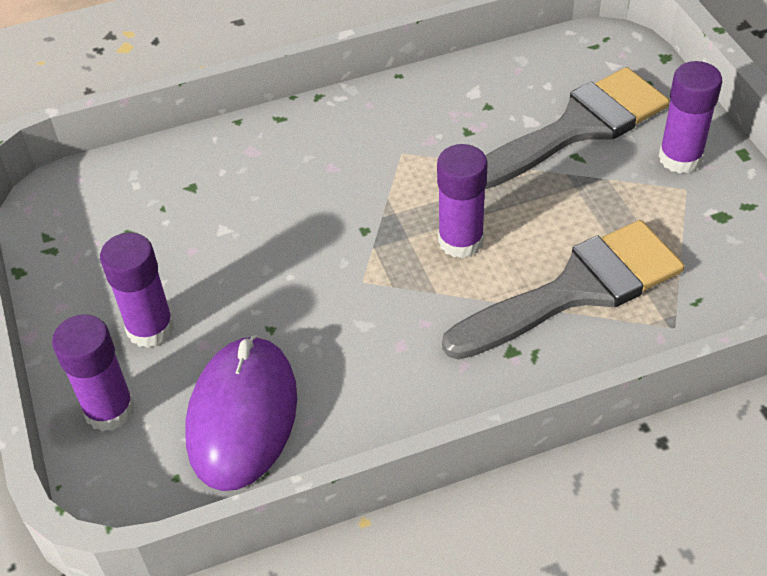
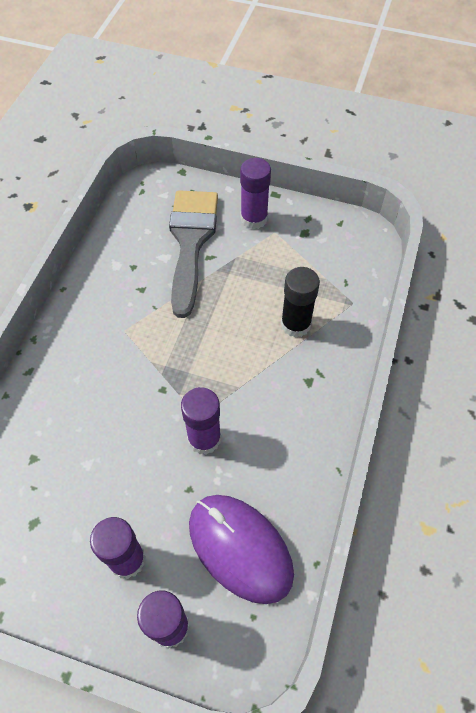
camera: 55 degrees left, 10 degrees up
purple glue stick [437,144,488,258] -> purple glue stick moved to [181,387,221,455]
grey brush [442,220,684,360] -> black glue stick [281,267,320,338]

